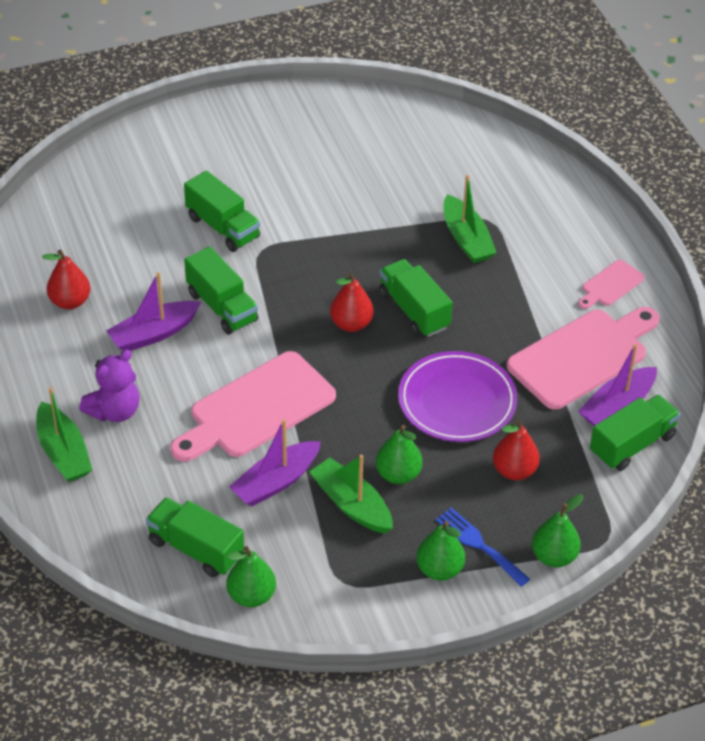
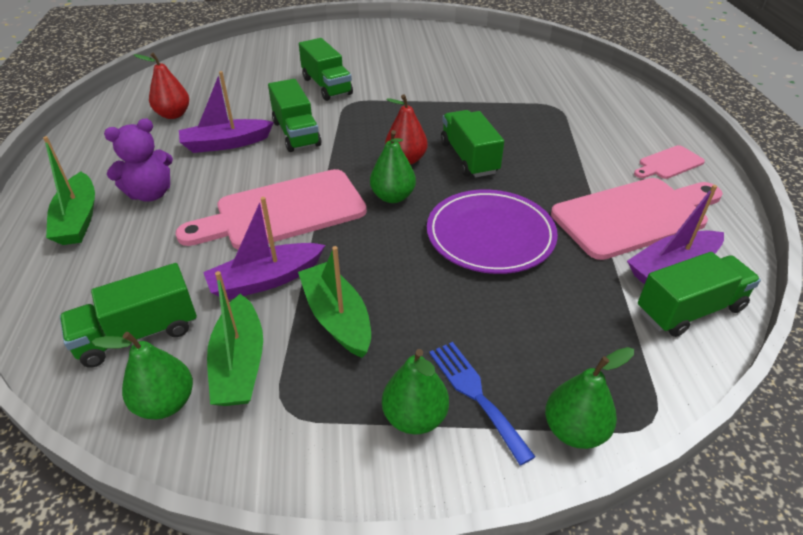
camera: 15 degrees right, 5 degrees down
green truck [146,497,244,577] -> green truck turned 75 degrees counterclockwise [60,263,197,367]
green pear [376,425,423,484] -> green pear moved to [370,130,416,203]
green boat [444,175,497,263] -> green boat moved to [207,271,263,406]
red pear [493,420,540,480] -> none

